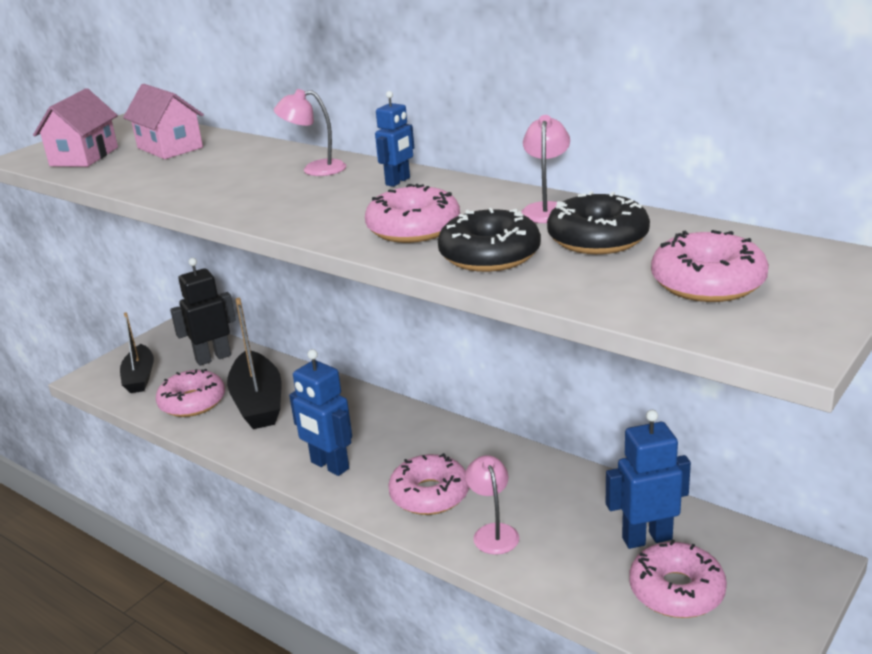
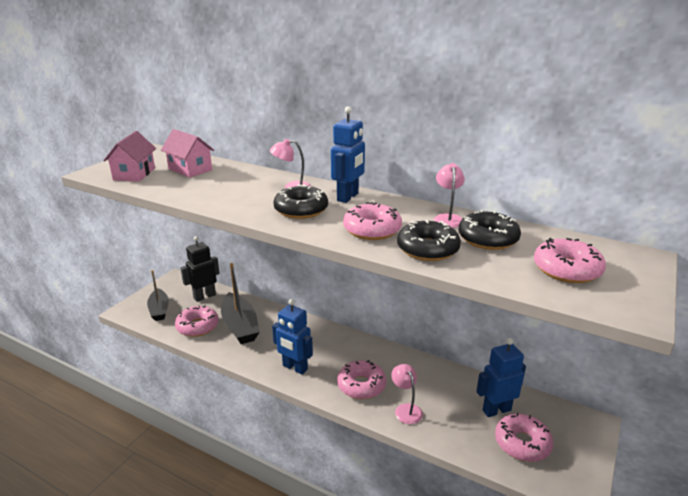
camera: 10 degrees left, 0 degrees up
blue robot [375,91,414,187] -> blue robot [331,106,365,203], size x1.63
none -> black donut [274,184,328,219]

